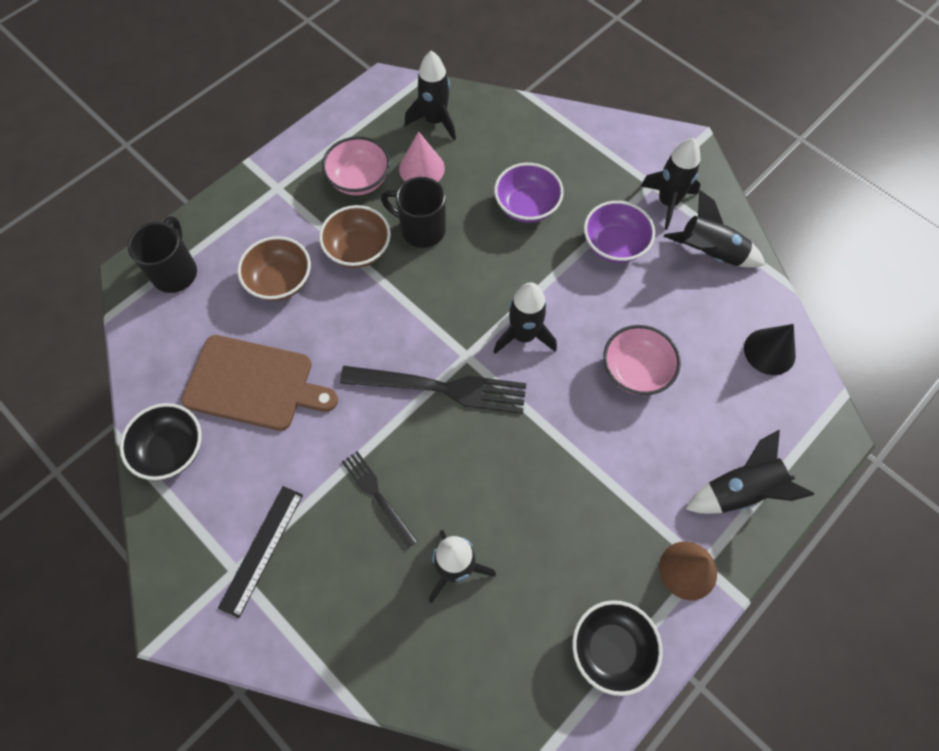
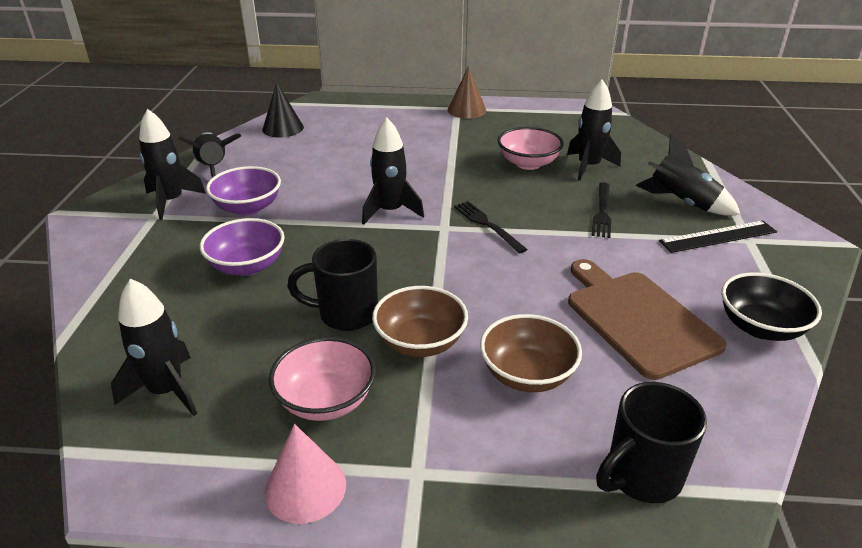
camera: 130 degrees left, 30 degrees down
black fork [340,366,526,414] -> black fork [454,201,528,254], size x0.57
black mug [381,177,446,248] -> black mug turned 105 degrees clockwise [287,239,378,331]
pink cone [399,131,445,182] -> pink cone moved to [264,424,346,524]
black bowl [572,600,663,696] -> none
pink bowl [603,325,681,395] -> pink bowl moved to [497,127,564,170]
black rocket [686,430,814,514] -> black rocket moved to [636,134,741,216]

